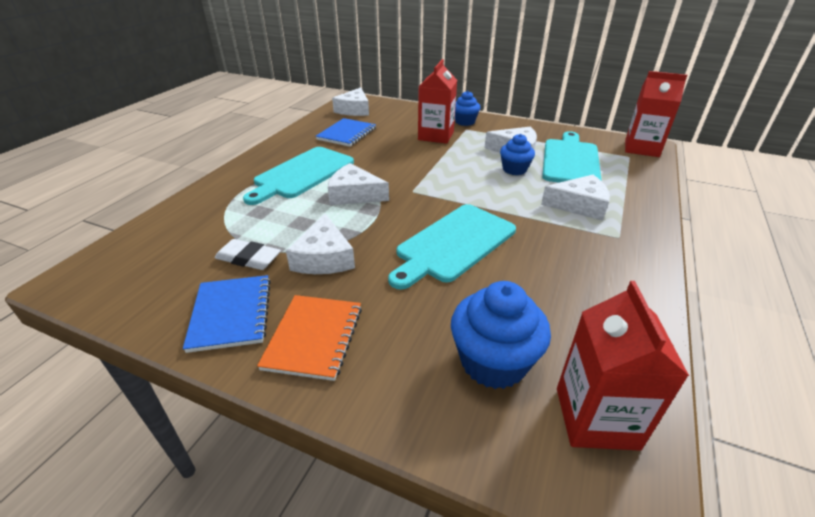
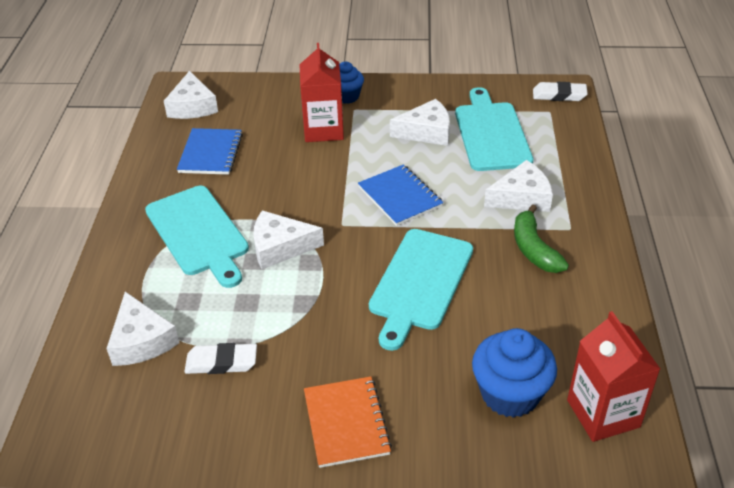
camera: 20 degrees left, 5 degrees up
blue notebook [183,275,271,353] -> blue notebook moved to [358,165,443,226]
turquoise cutting board [243,147,354,205] -> turquoise cutting board turned 45 degrees counterclockwise [145,186,249,288]
white cheese [286,214,355,274] -> white cheese moved to [106,292,179,366]
blue cupcake [500,134,535,175] -> none
red carton [625,71,687,157] -> white eraser [533,82,588,101]
none -> green banana [514,204,569,273]

